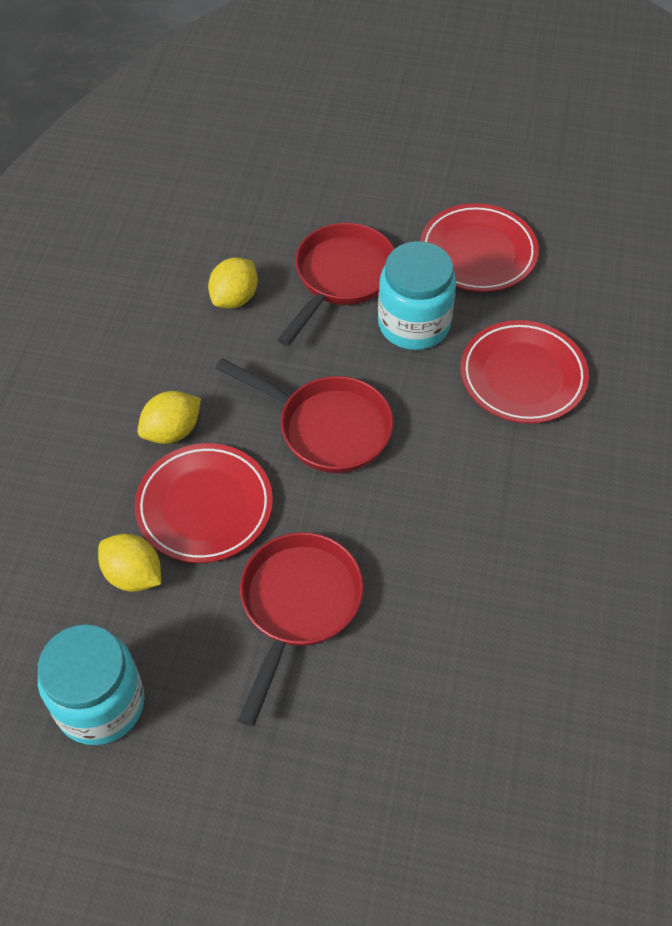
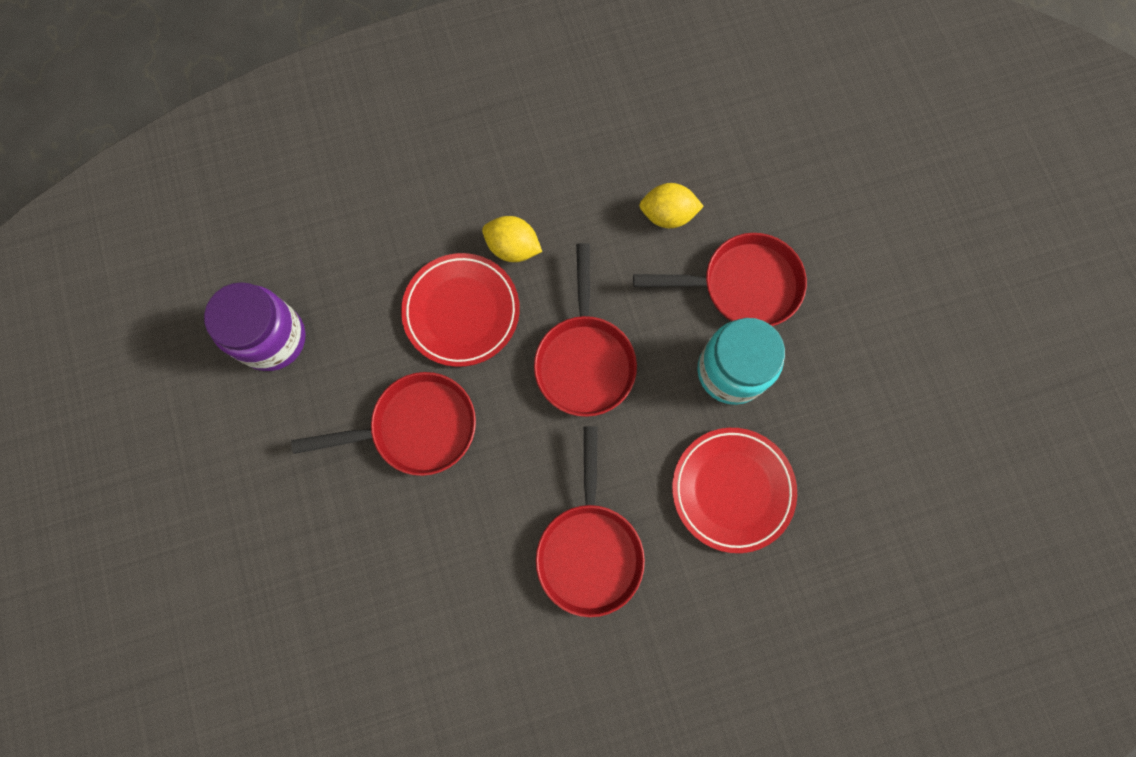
camera: 60 degrees right, 20 degrees up
turquoise jar [38,624,145,745] -> purple jar [204,282,306,371]
yellow lemon [98,534,161,592] -> none
red plate [420,203,539,292] -> none
none -> red pan [536,426,645,617]

